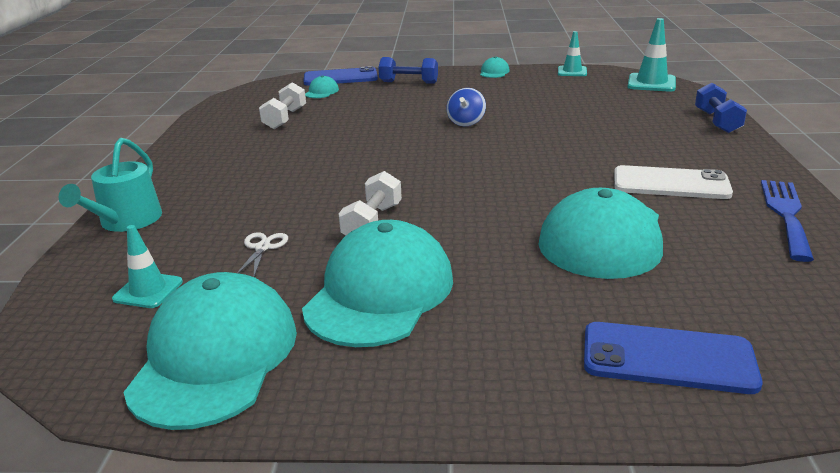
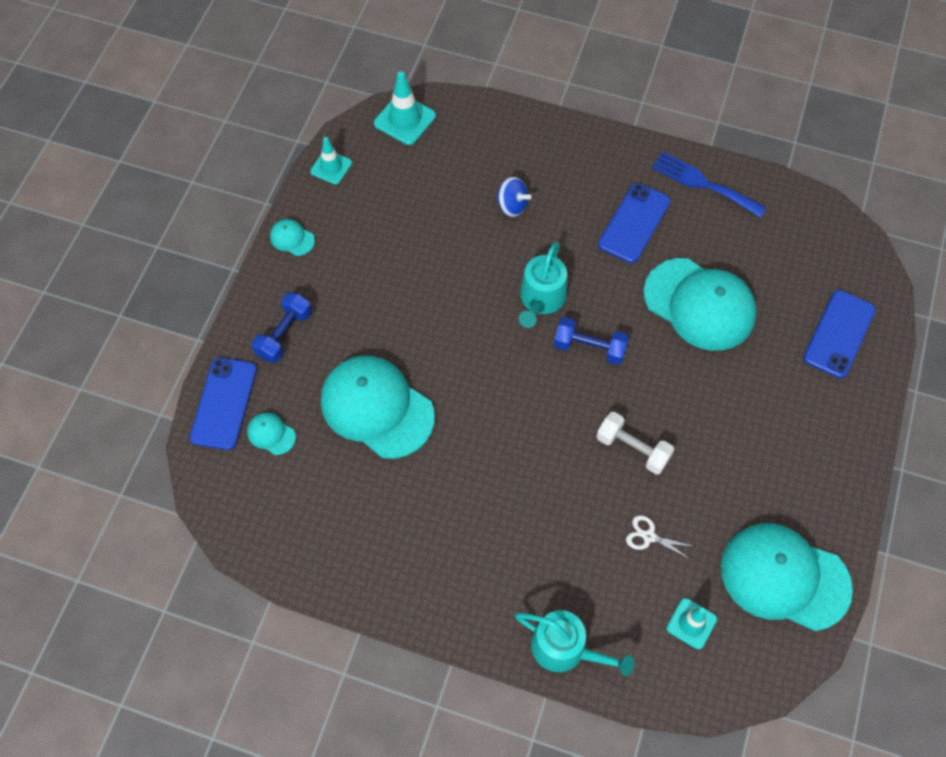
camera: 75 degrees left, 35 degrees up
white dumbbell [259,82,306,129] -> none
turquoise cap [302,220,453,347] -> turquoise cap moved to [321,356,435,459]
blue spinning top [447,88,486,126] -> blue spinning top moved to [496,177,531,217]
white phone [614,165,733,199] -> blue phone [598,183,671,263]
blue dumbbell [695,83,747,133] -> blue dumbbell moved to [554,317,629,365]
none -> turquoise watering can [519,242,567,328]

